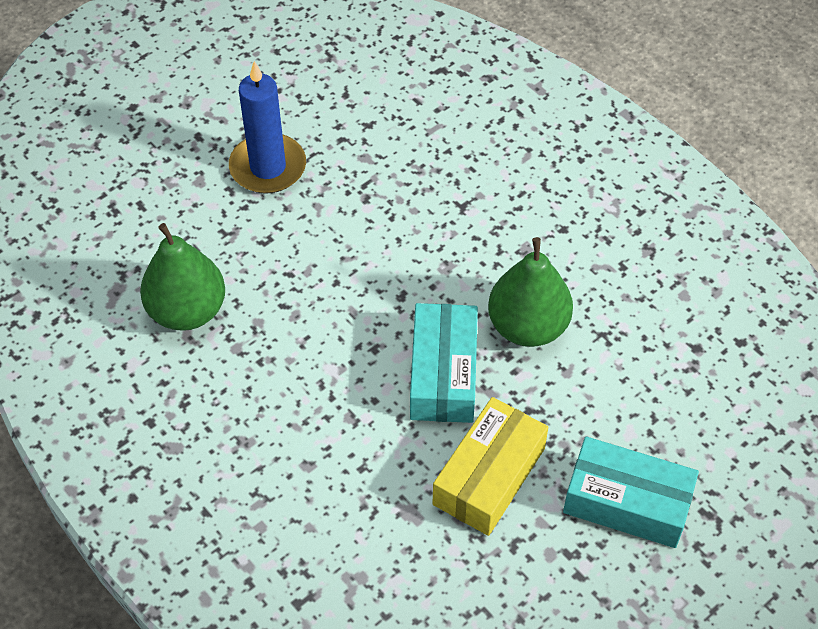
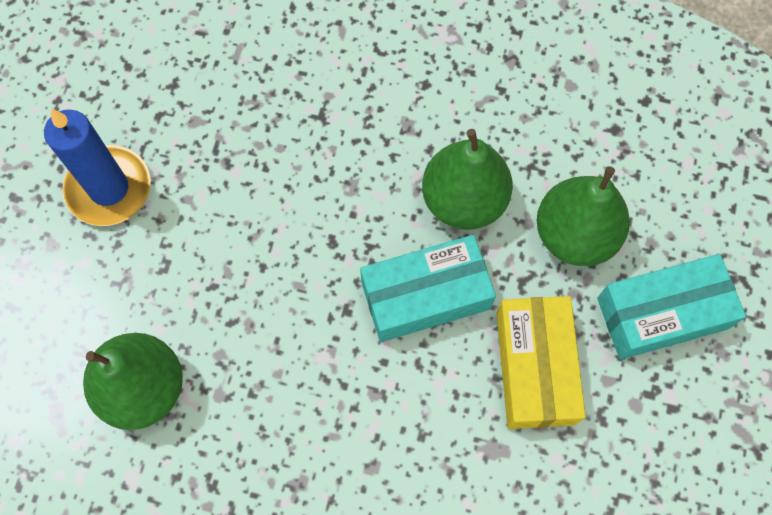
camera: 35 degrees left, 15 degrees up
turquoise box [410,303,478,423] -> turquoise box turned 75 degrees counterclockwise [360,235,496,342]
none -> green pear [537,166,630,266]

